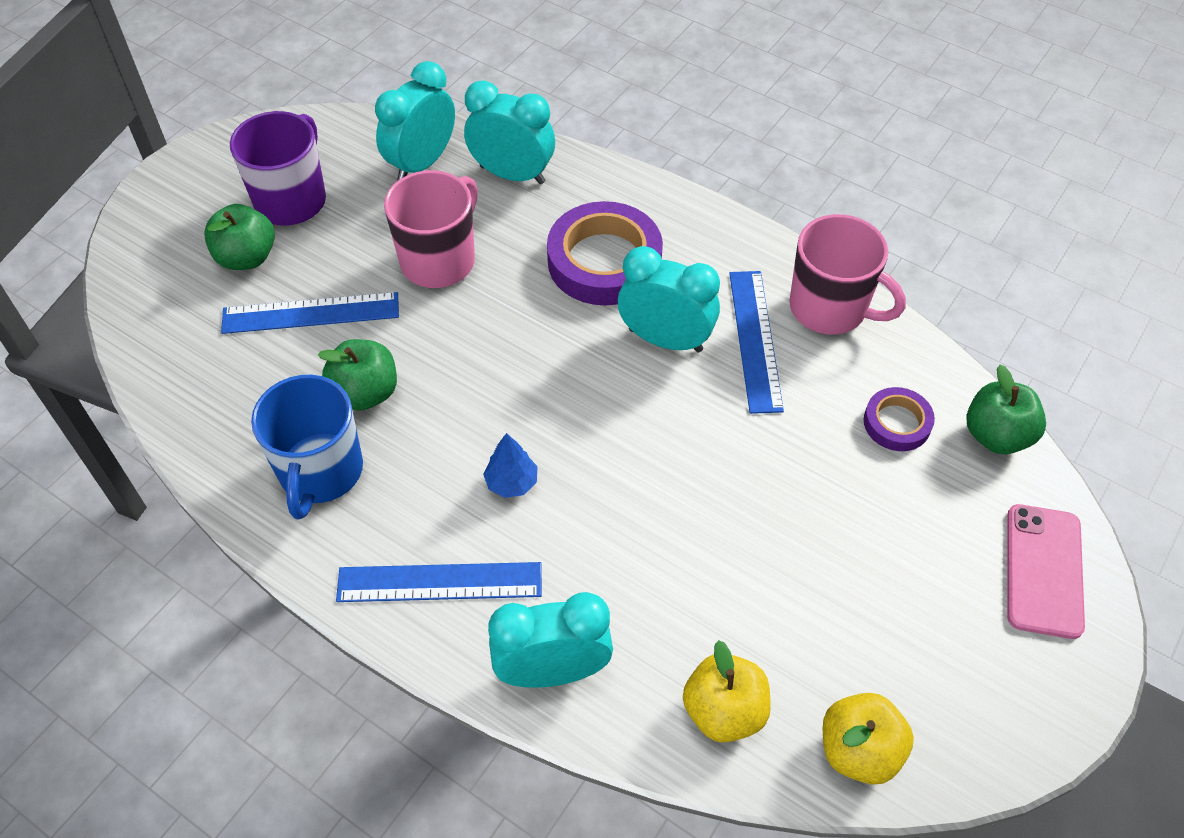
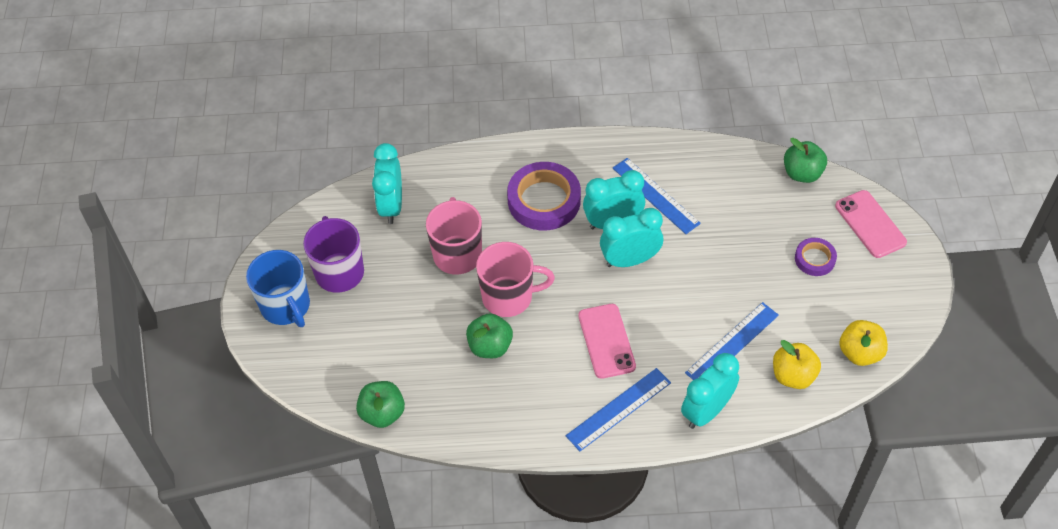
camera: 35 degrees left, 0 degrees up
green apple [204,204,275,270] -> green apple moved to [356,381,405,428]
blue ruler [221,292,399,334] -> blue ruler moved to [685,302,779,380]
blue mug [251,375,363,519] -> blue mug moved to [246,250,310,327]
turquoise clock [464,80,555,184] -> turquoise clock moved to [600,208,663,267]
blue tree [483,433,537,498] -> pink phone [579,304,636,379]
pink mug [789,214,906,335] -> pink mug moved to [476,242,555,317]
purple tape [864,387,935,451] -> purple tape moved to [795,238,837,276]

